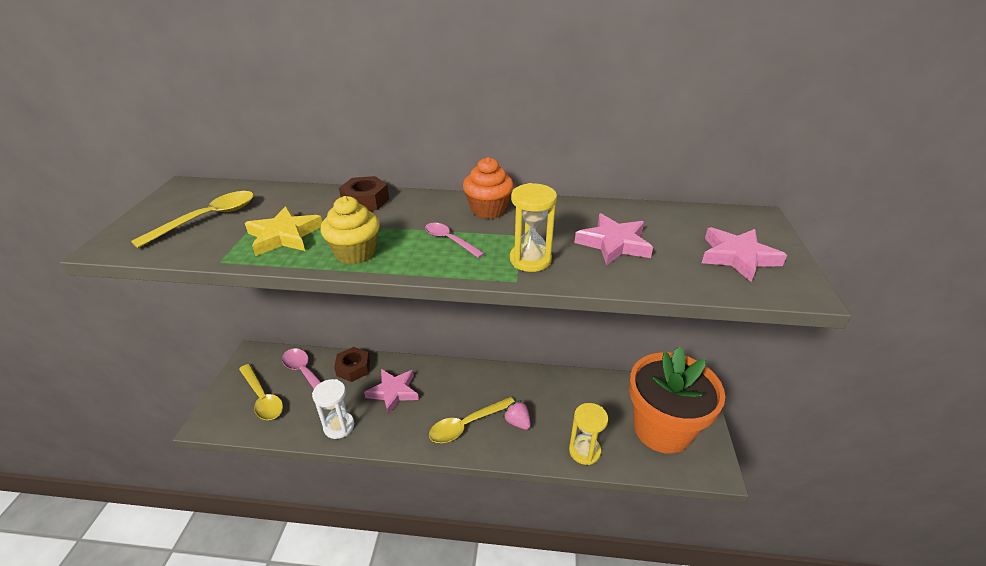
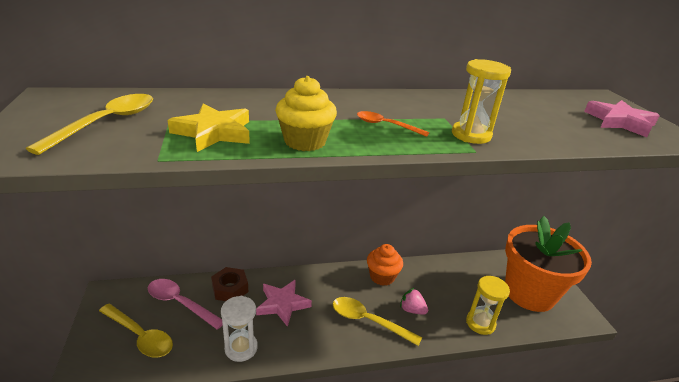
camera: 20 degrees left, 5 degrees down
brown nut [339,176,389,211] -> none
pink spoon [425,223,485,258] -> orange spoon [357,111,429,137]
yellow spoon [429,397,515,443] -> yellow spoon turned 75 degrees clockwise [333,297,422,346]
orange cupcake [463,157,514,219] -> orange cupcake moved to [367,244,403,286]
pink star [574,213,653,266] -> none

